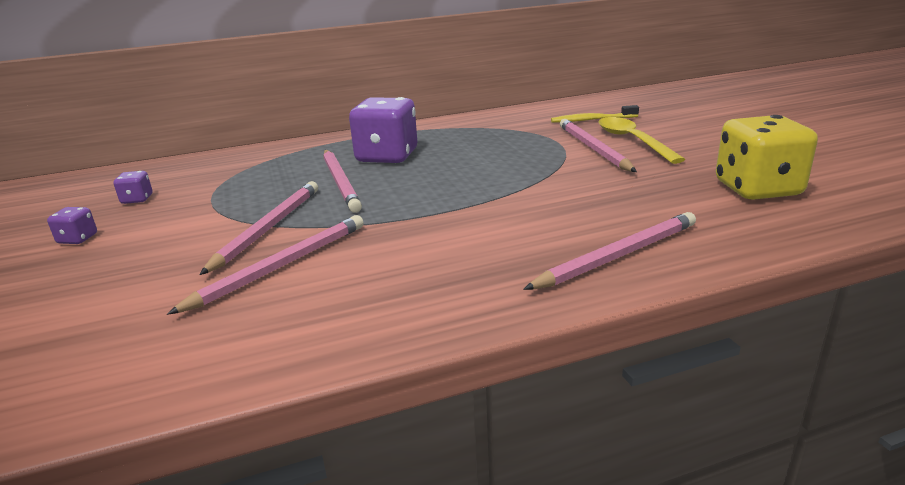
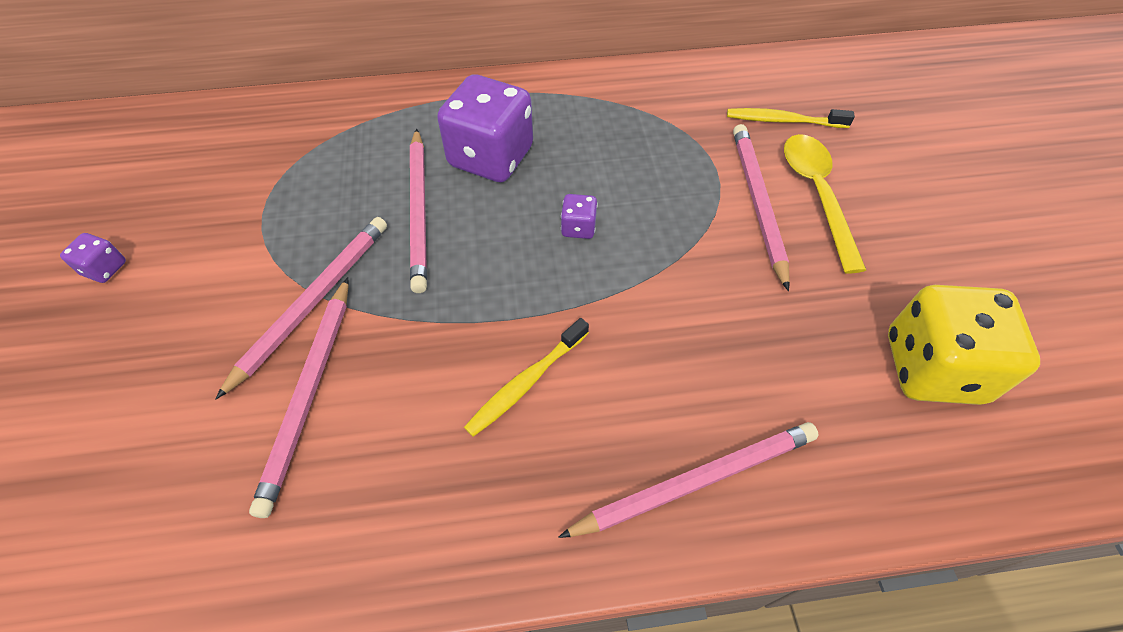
camera: 10 degrees right, 30 degrees up
purple dice [114,171,152,204] -> purple dice moved to [561,194,598,239]
pink pencil [167,215,364,315] -> pink pencil turned 135 degrees clockwise [249,277,349,518]
none -> yellow toothbrush [464,318,589,437]

